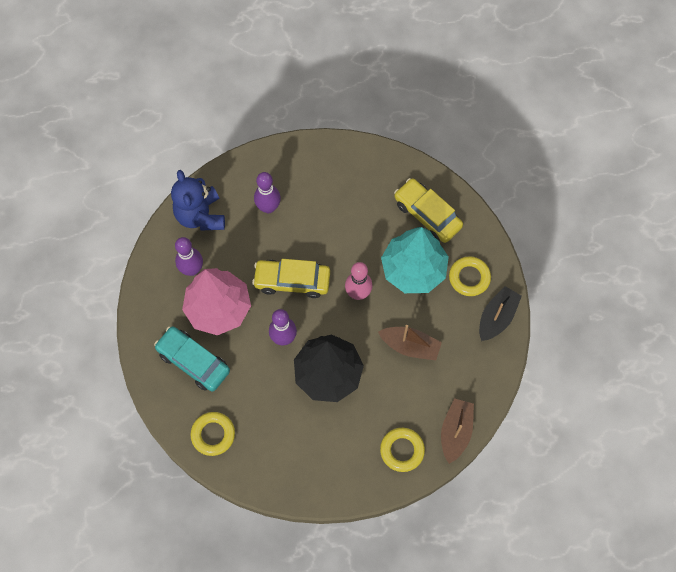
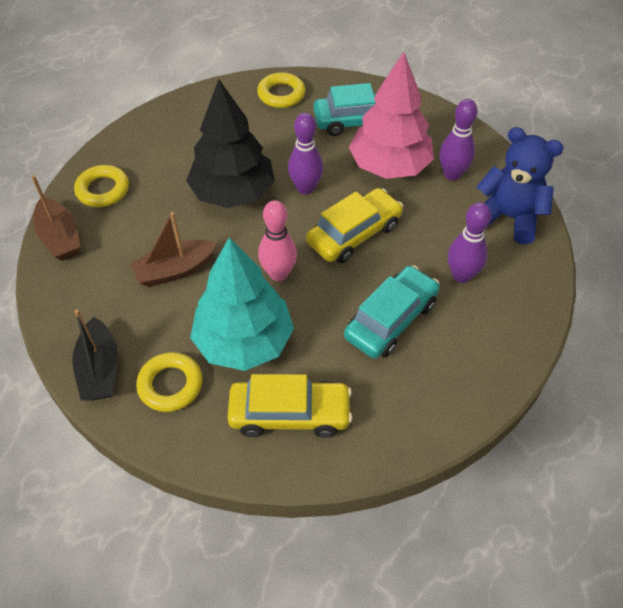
camera: 135 degrees right, 15 degrees down
none -> turquoise car [344,265,440,358]

